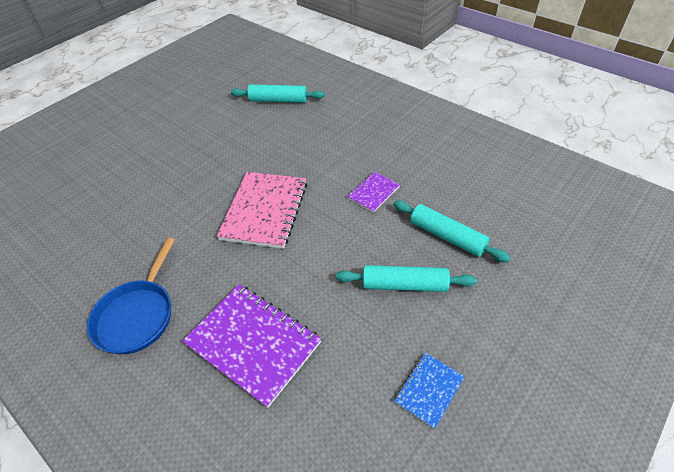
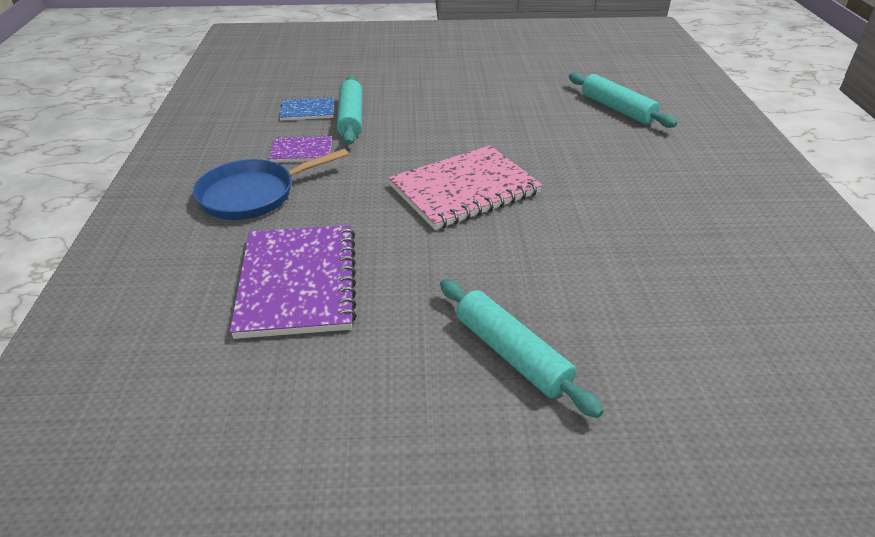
camera: 45 degrees right, 10 degrees down
purple notebook [347,172,400,213] -> purple notebook moved to [269,135,332,162]
turquoise rolling pin [393,201,511,262] -> turquoise rolling pin moved to [337,76,362,145]
blue notebook [394,353,465,429] -> blue notebook moved to [279,96,334,120]

